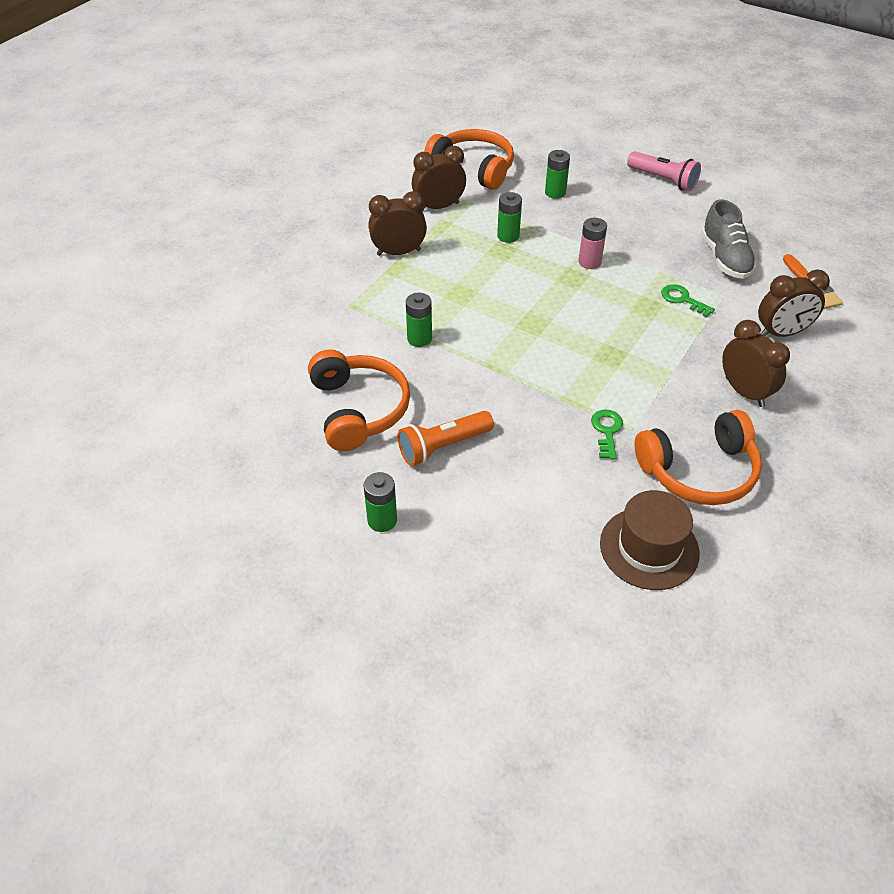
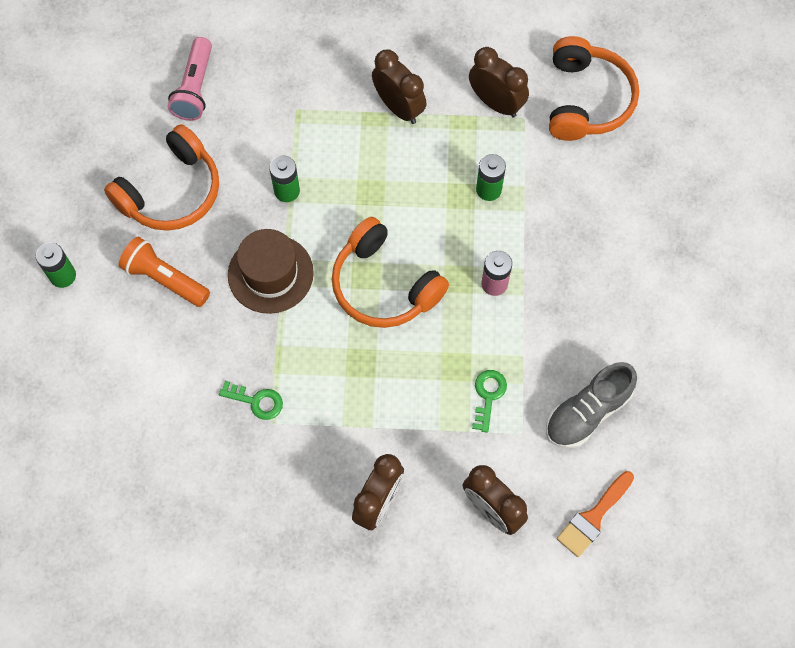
camera: 60 degrees right, 20 degrees up
green battery [545,150,570,199] -> none
green key [591,409,623,460] -> green key turned 45 degrees clockwise [219,381,283,420]
brown hat [600,490,700,590] -> brown hat moved to [228,229,314,314]
pink flashlight [627,151,701,191] -> pink flashlight moved to [168,37,212,121]
orange headphones [635,410,762,505] -> orange headphones moved to [332,217,449,328]

